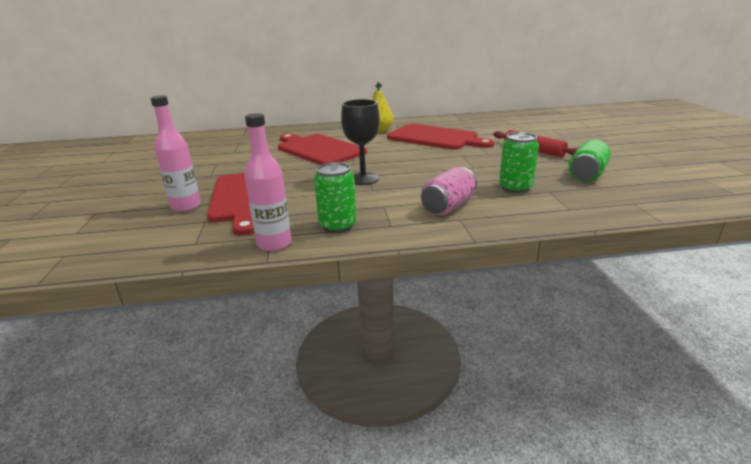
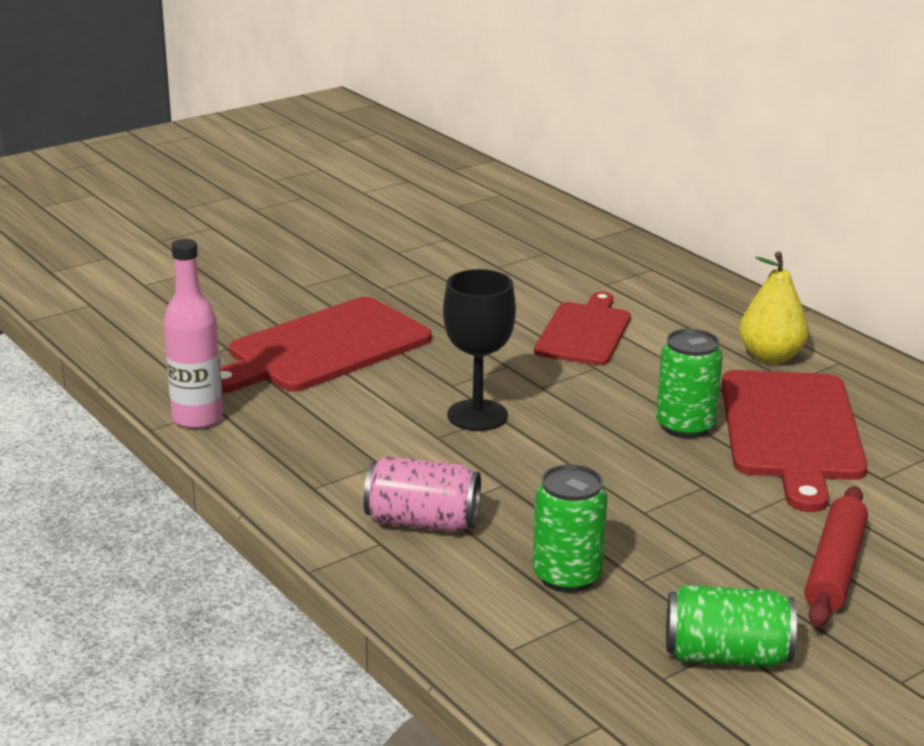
camera: 60 degrees right, 0 degrees up
pink bottle [150,95,201,212] -> none
red cutting board [278,134,367,165] -> red cutting board [534,292,631,365], size x0.66
green can [314,162,357,233] -> green can moved to [656,329,723,438]

